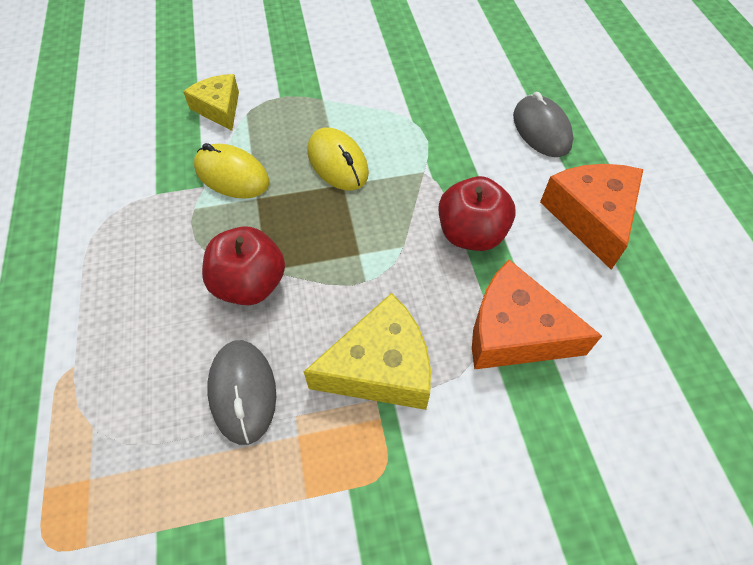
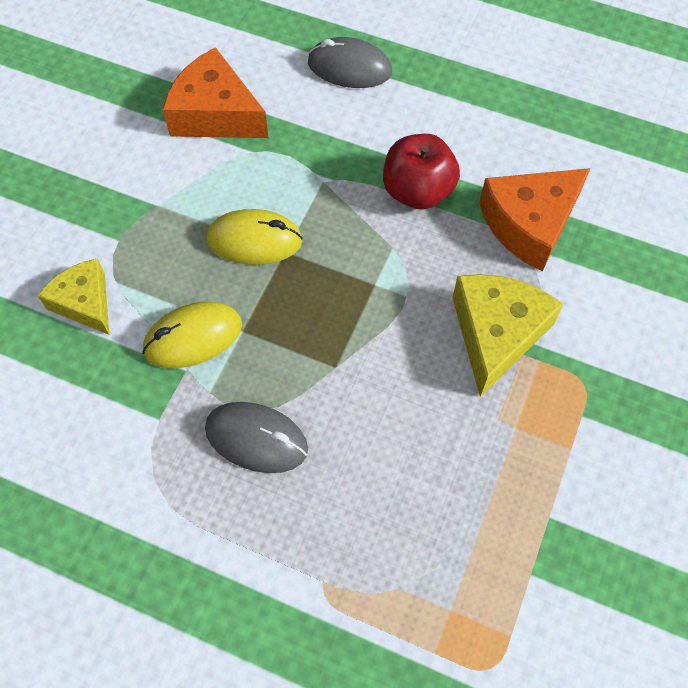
camera: 55 degrees left, 5 degrees up
yellow cheese [183,74,239,131] -> yellow cheese turned 45 degrees clockwise [38,258,109,335]
red apple [202,227,285,305] -> none
grey mouse [207,340,276,445] -> grey mouse moved to [205,402,308,473]
orange cheese [540,164,643,270] -> orange cheese moved to [163,47,269,138]

